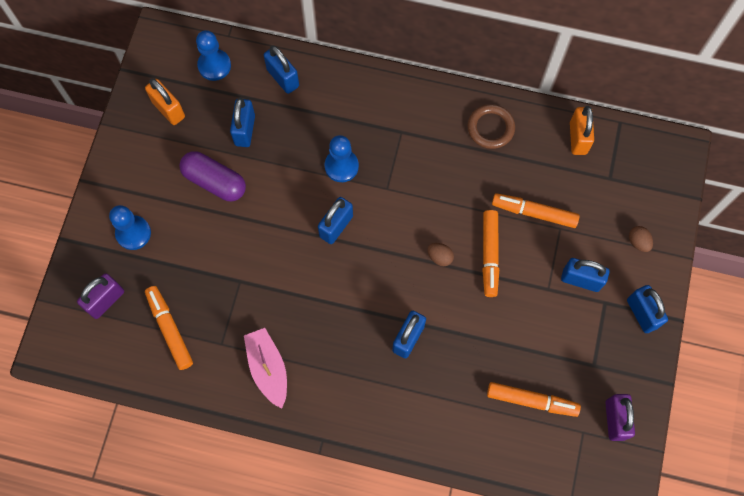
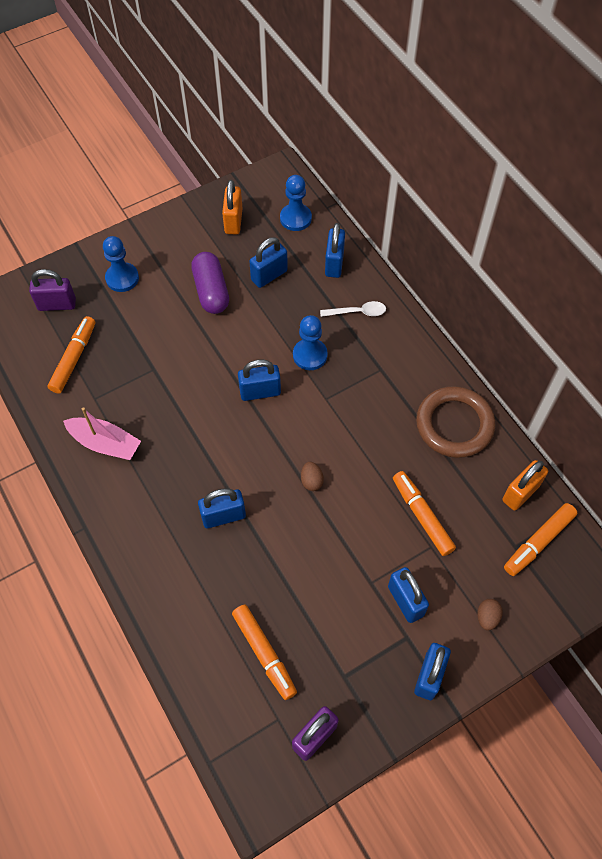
camera: 45 degrees right, 10 degrees down
pink boat [244,328,287,408] -> pink boat turned 90 degrees clockwise [63,407,141,460]
brown ring [467,104,515,149] -> brown ring [416,386,496,458], size x1.53
orange marker [482,210,499,297] -> orange marker moved to [504,503,577,576]
none -> white spoon [320,301,386,317]

